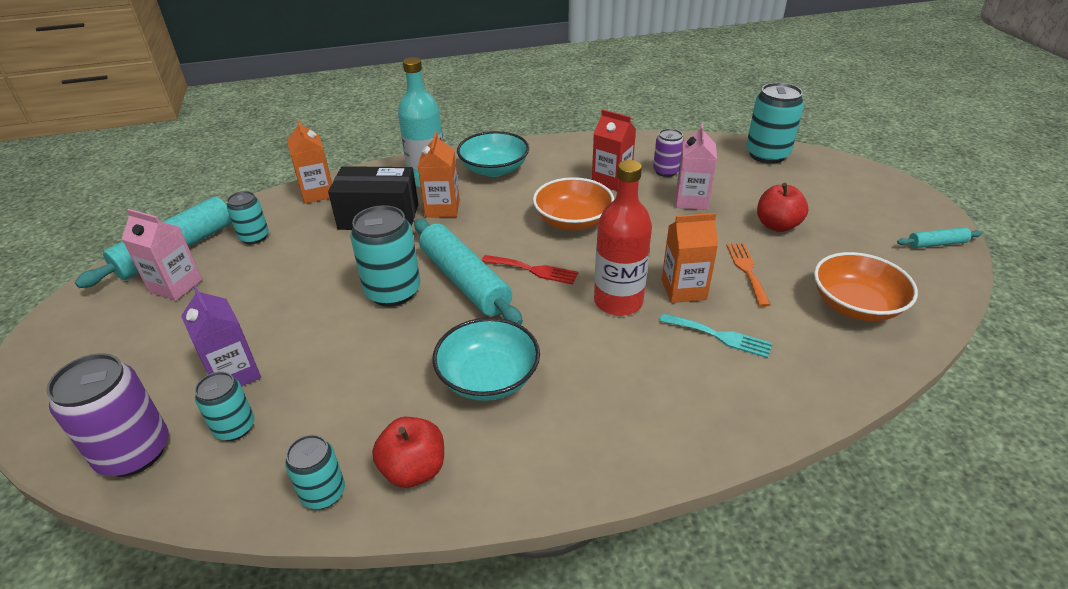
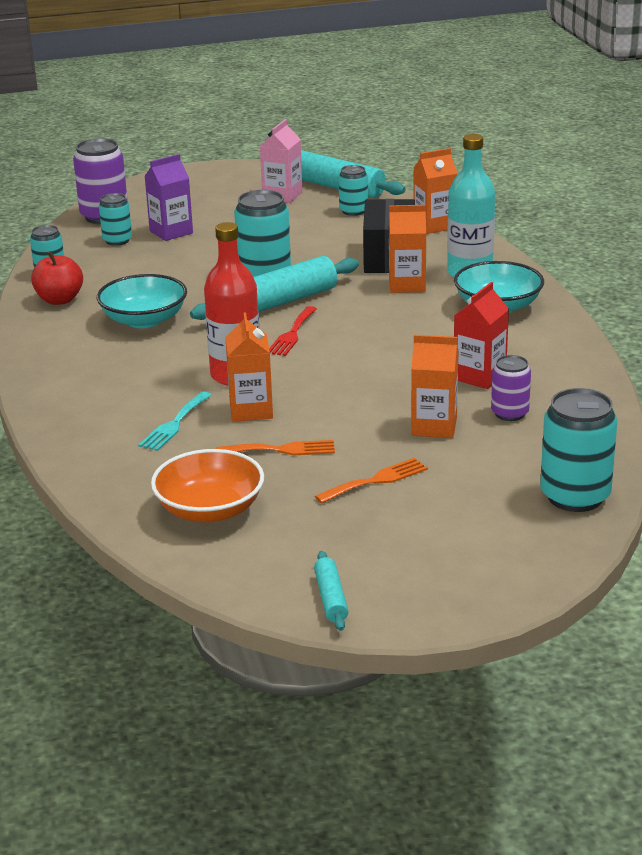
camera: 90 degrees right, 10 degrees down
orange bowl [533,177,614,231] -> none
pink carton [676,124,717,210] -> orange carton [411,335,459,438]
red apple [757,183,808,232] -> orange fork [315,458,428,503]

